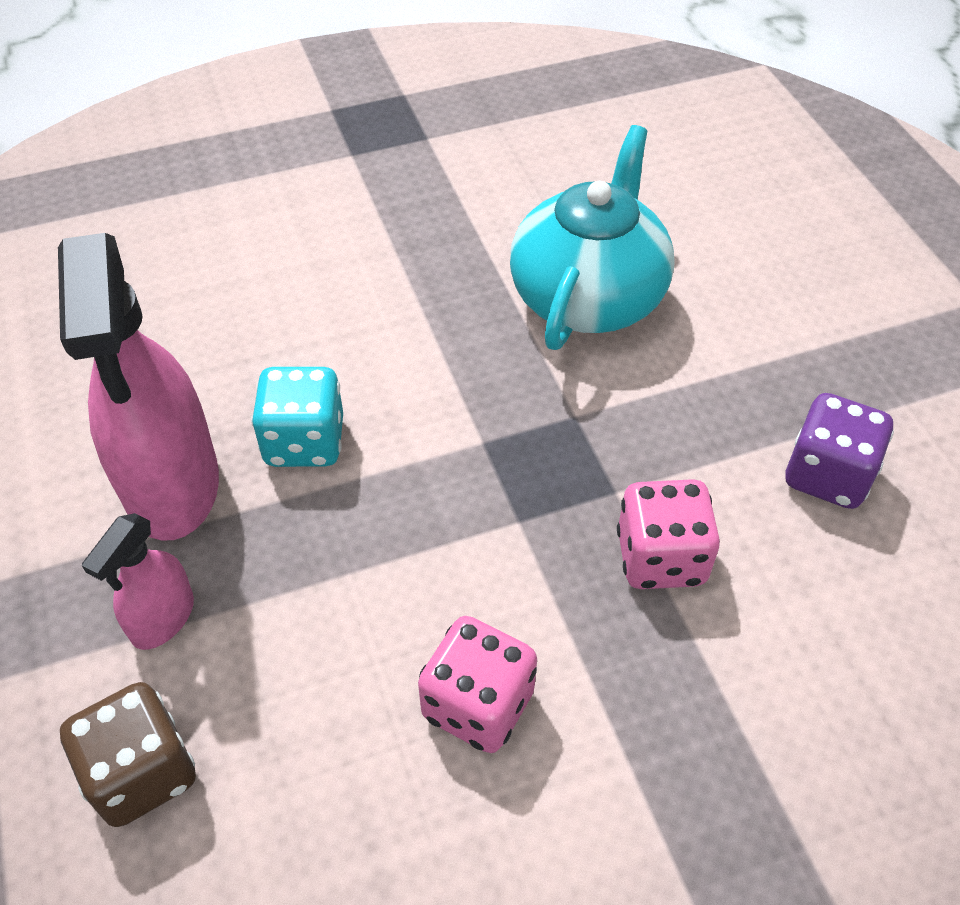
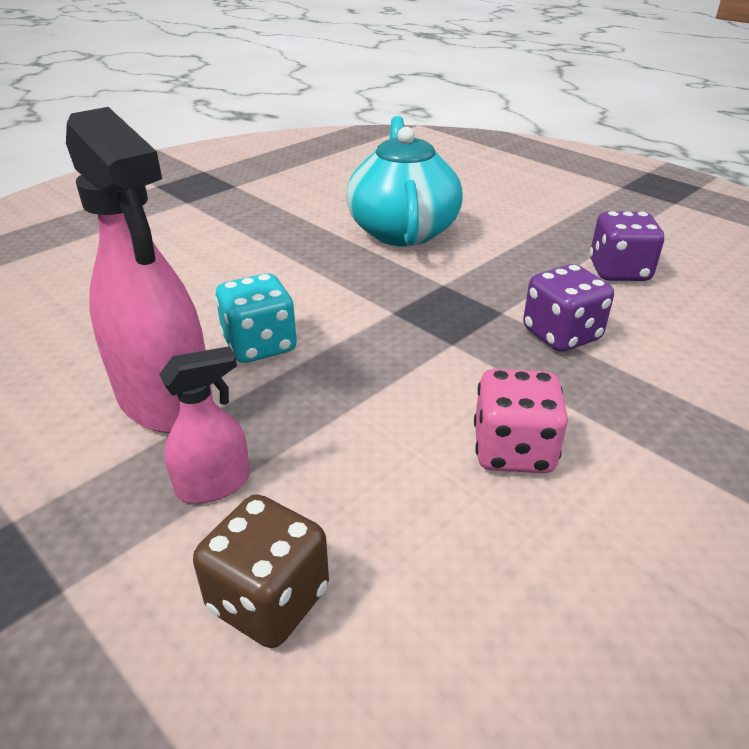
camera: 25 degrees left, 15 degrees down
pink spray bottle [82,513,194,650] -> pink spray bottle turned 120 degrees counterclockwise [159,346,250,503]
pink dice [617,479,720,589] -> purple dice [523,264,614,352]

